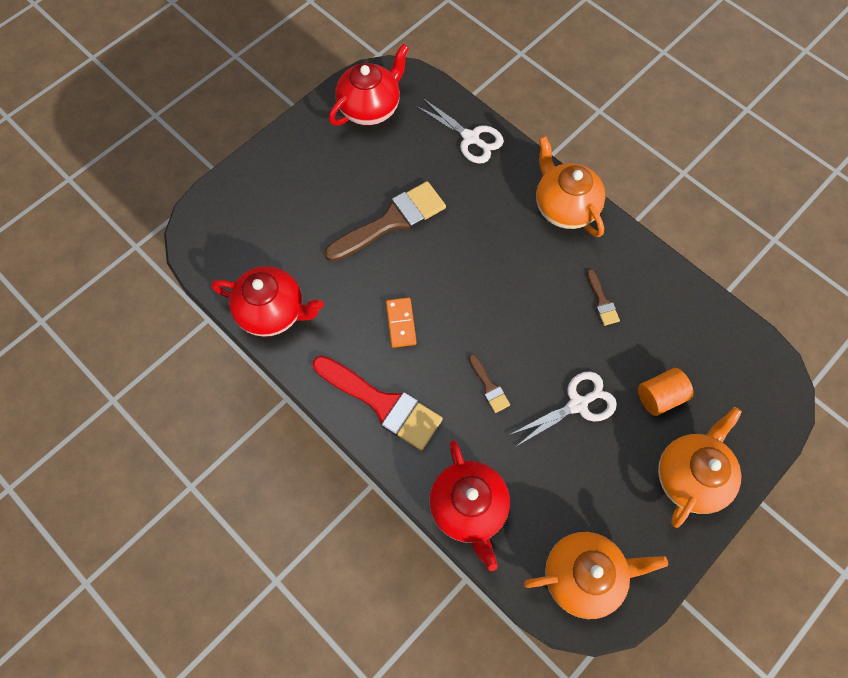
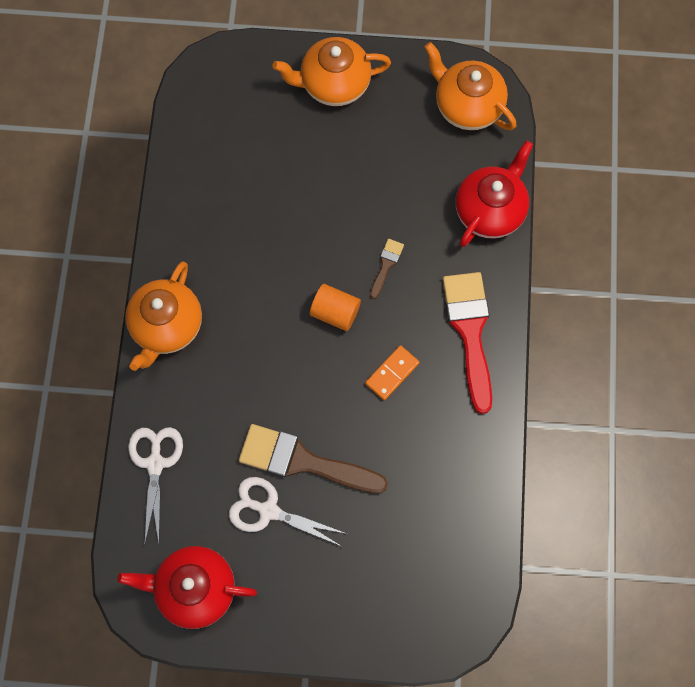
camera: 130 degrees left, 5 degrees up
red teapot [211,266,324,337] -> none
white scissors [509,371,617,446] -> white scissors moved to [229,477,347,546]
brown brush [587,269,620,326] -> none
orange cylinder [638,368,694,416] -> orange cylinder moved to [310,284,361,331]

